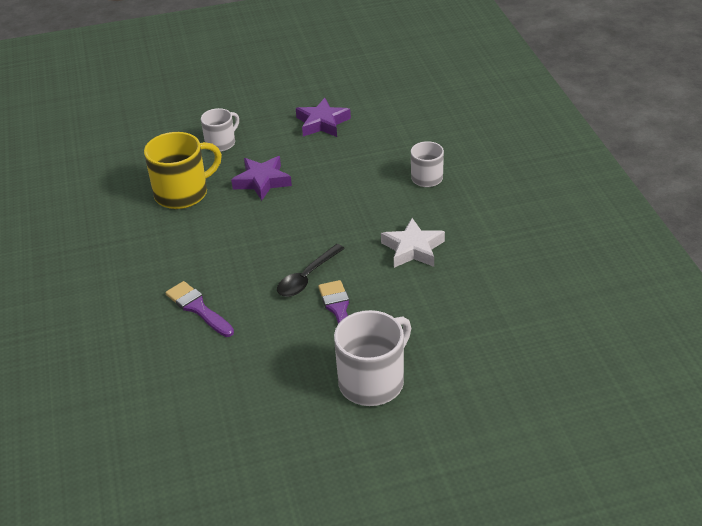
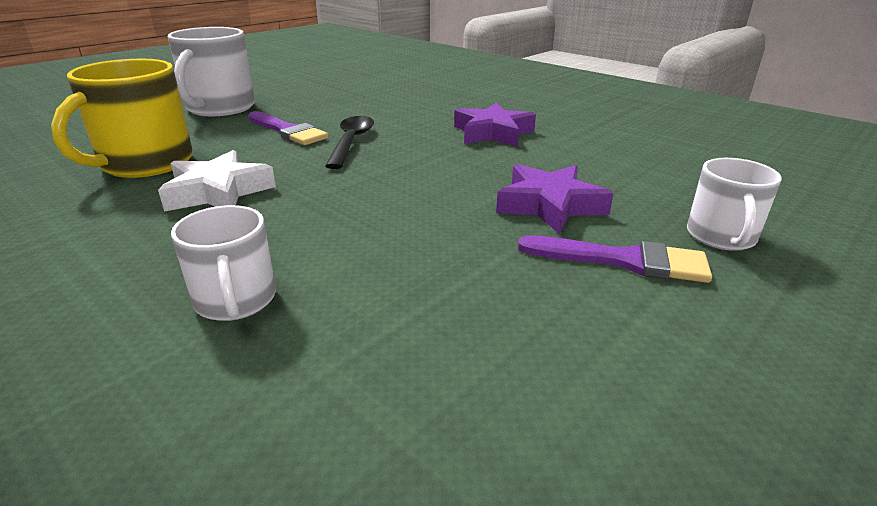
camera: 145 degrees right, 10 degrees down
yellow mug [144,132,222,209] -> yellow mug moved to [51,59,193,178]
purple brush [165,281,234,337] -> purple brush moved to [518,235,712,283]
purple star [296,98,351,137] -> purple star moved to [454,102,536,147]

